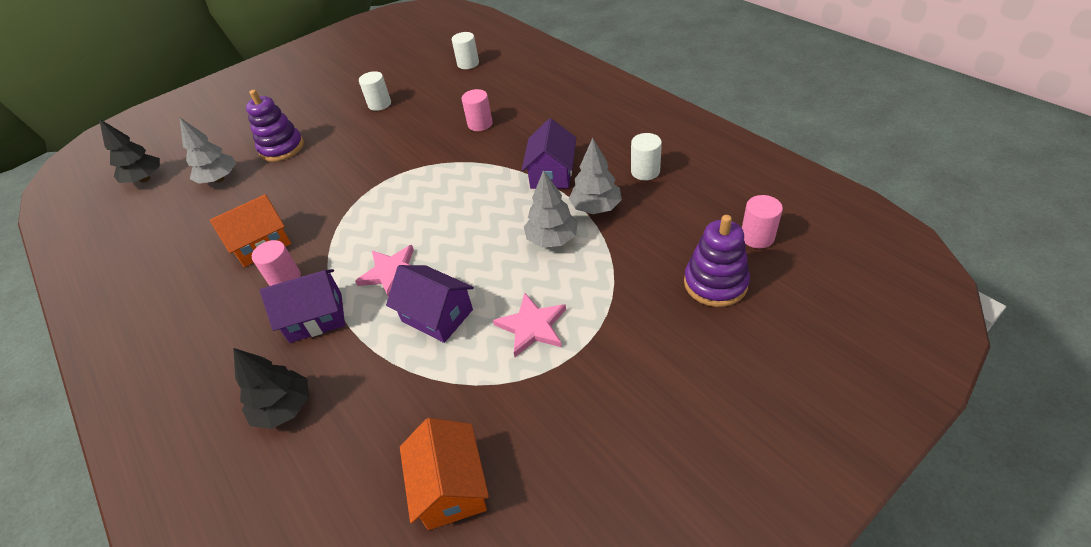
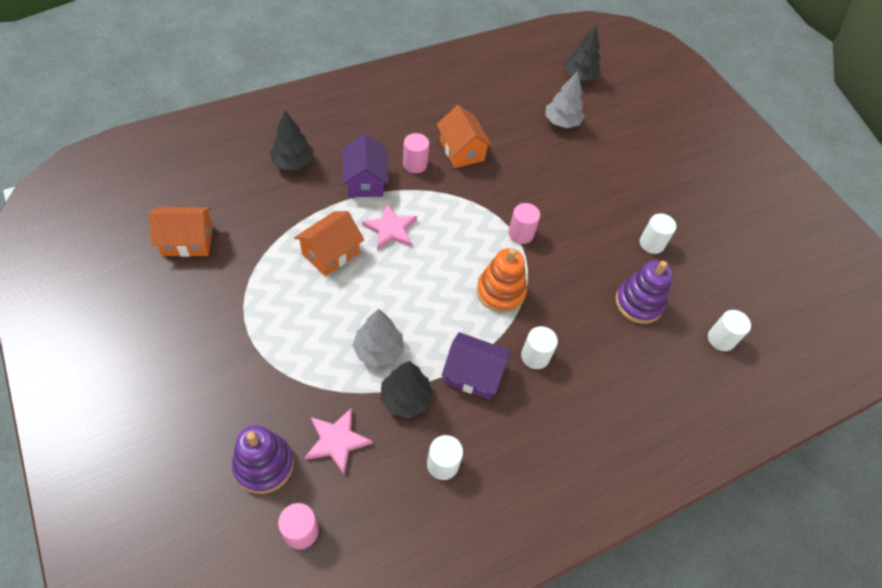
camera: 90 degrees right, 10 degrees up
purple stacking toy [246,90,304,162] -> purple stacking toy moved to [615,260,673,324]
purple house [386,265,474,343] -> orange house [294,211,364,276]
pink cylinder [462,89,493,131] -> pink cylinder moved to [508,203,540,244]
pink star [493,293,566,357] -> pink star moved to [305,408,373,474]
grey tree [569,138,622,214] -> black tree [380,361,434,418]
none -> orange stacking toy [477,248,527,313]
none -> white cylinder [521,326,558,369]

